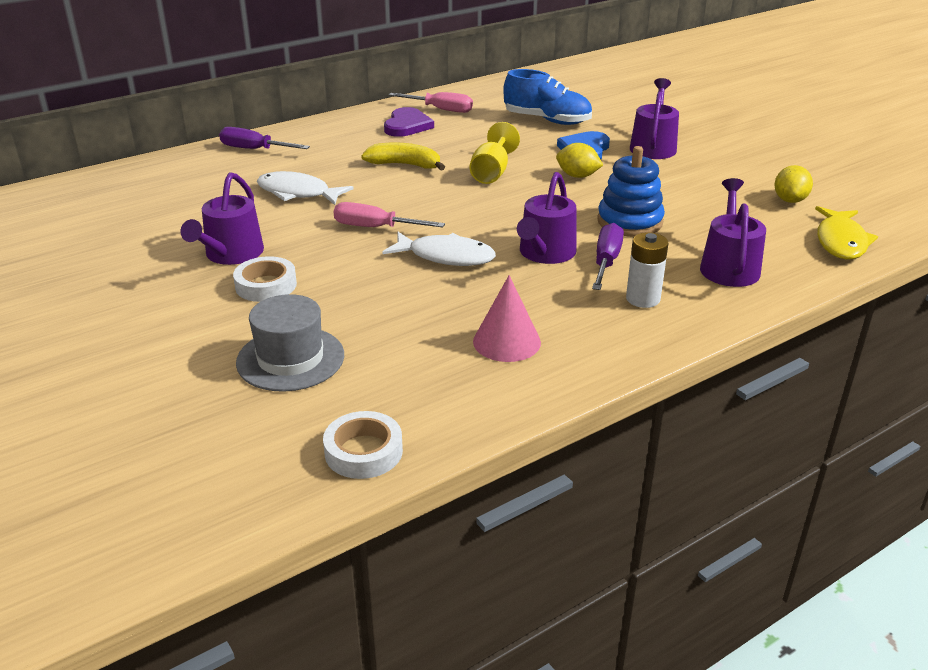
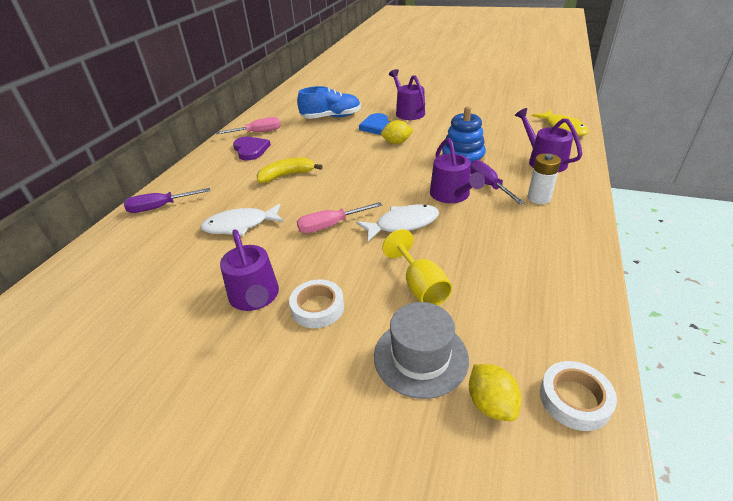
camera: 35 degrees left, 5 degrees up
yellow goblet [470,122,520,184] -> yellow goblet moved to [382,229,452,305]
pink cone [473,275,541,362] -> none
yellow lemon [774,165,813,203] -> yellow lemon moved to [469,364,521,421]

